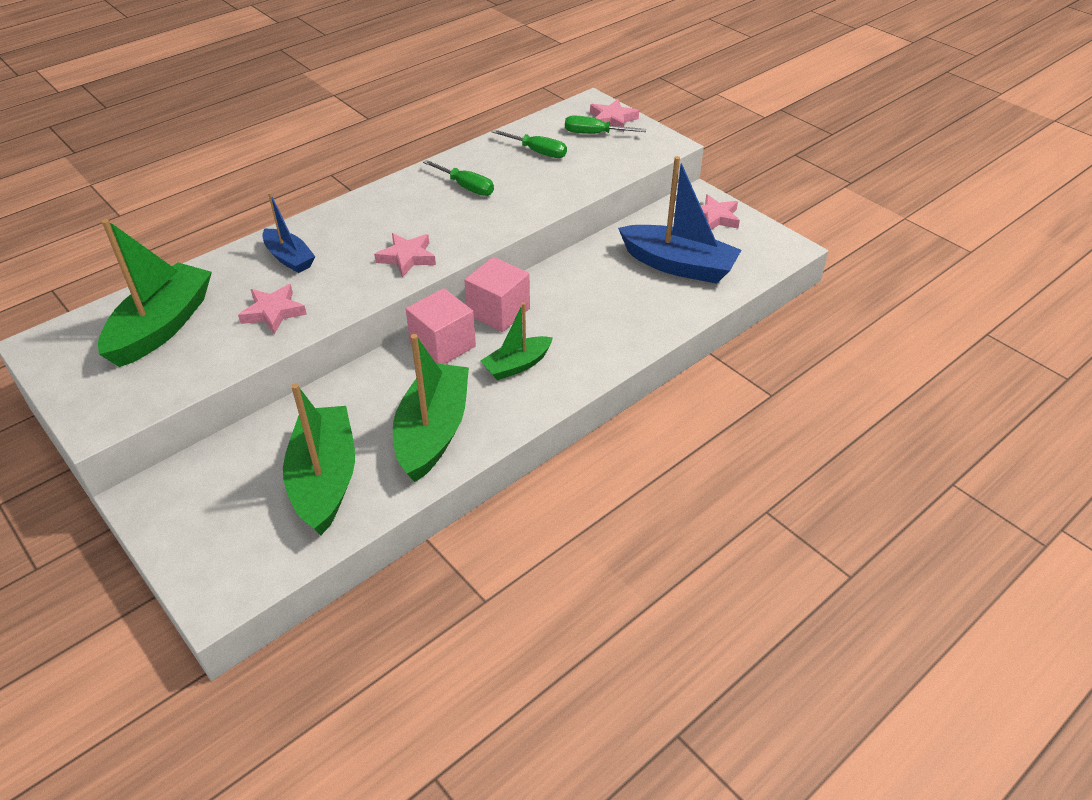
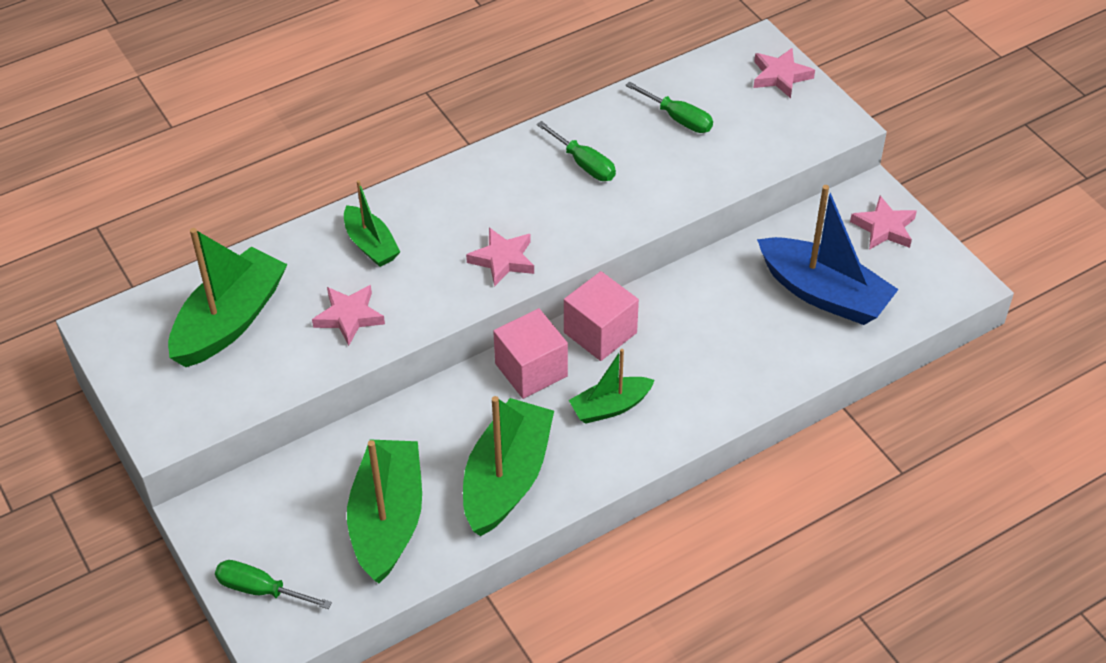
camera: 10 degrees right, 5 degrees up
blue boat [262,192,315,273] -> green boat [344,180,400,267]
green screwdriver [565,115,646,134] -> green screwdriver moved to [215,560,332,609]

